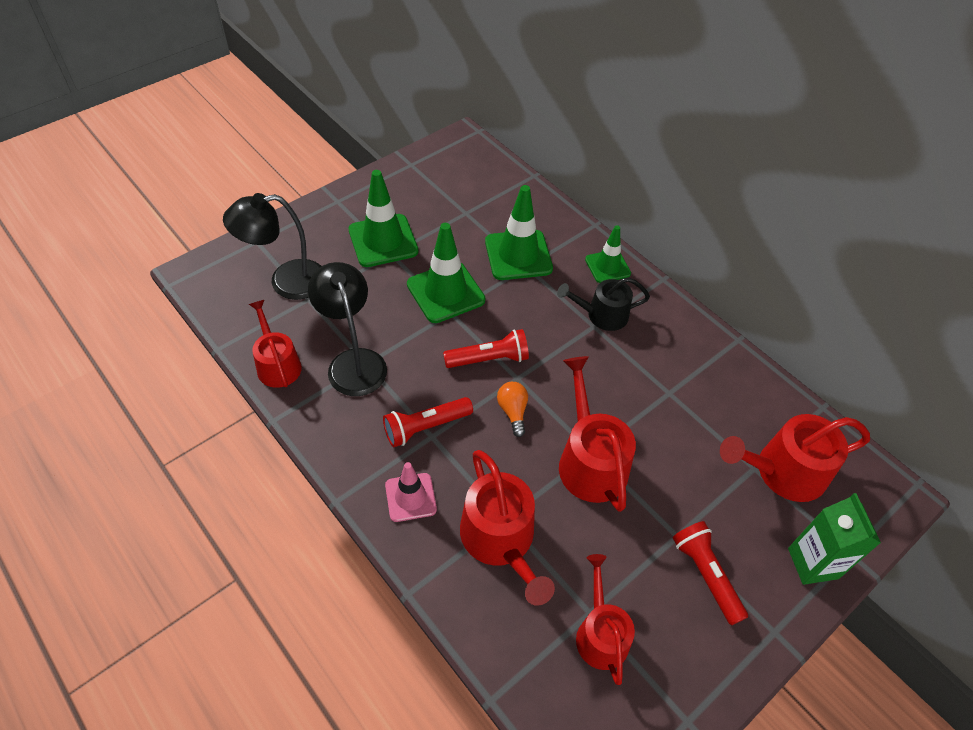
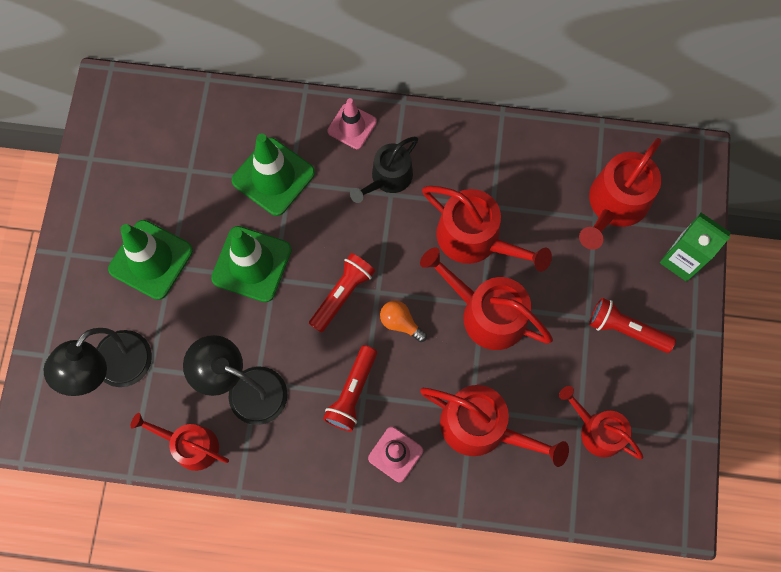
camera: 40 degrees left, 20 degrees up
green traffic cone [585,225,631,283] -> pink traffic cone [328,98,377,149]
none -> red watering can [422,186,552,272]

